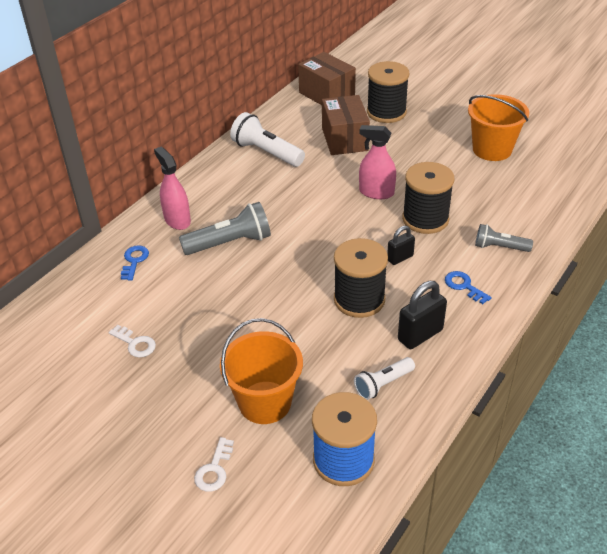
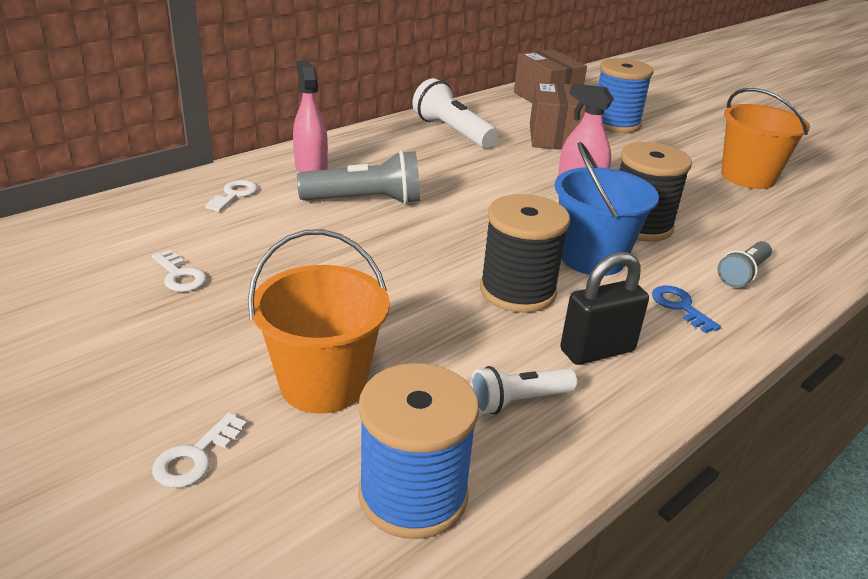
camera: 10 degrees right, 10 degrees down
blue key [121,245,149,280] -> white key [205,180,258,212]
black spool [367,61,410,123] -> blue spool [598,58,653,133]
black padlock [387,226,415,265] -> blue bucket [555,142,659,276]
grey flashlight [475,224,533,252] -> grey flashlight turned 75 degrees counterclockwise [718,241,772,288]

